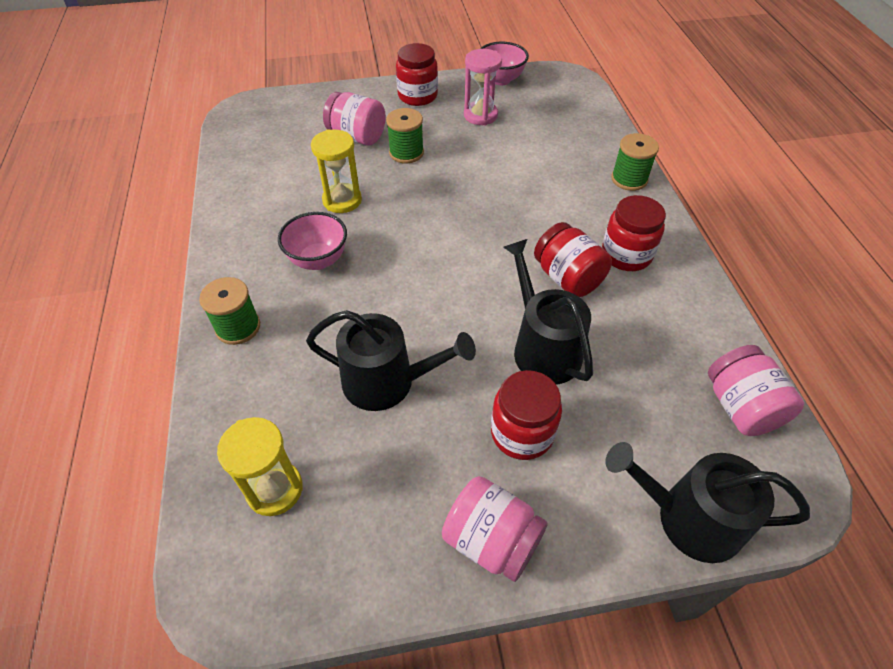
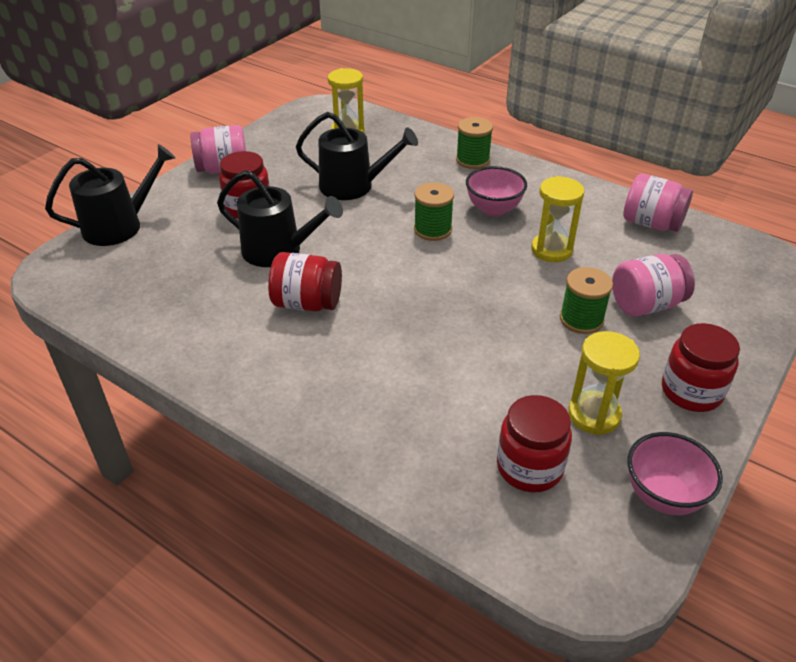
camera: 135 degrees right, 10 degrees down
black watering can [306,310,476,411] -> black watering can turned 135 degrees counterclockwise [296,112,418,200]
pink hourglass [464,49,502,126] -> yellow hourglass [568,331,640,435]
red jar [602,195,666,271] -> red jar moved to [497,395,572,492]
green spool [611,133,659,191] -> green spool moved to [414,182,454,241]
pink jar [708,345,804,436] -> pink jar moved to [623,174,693,232]

